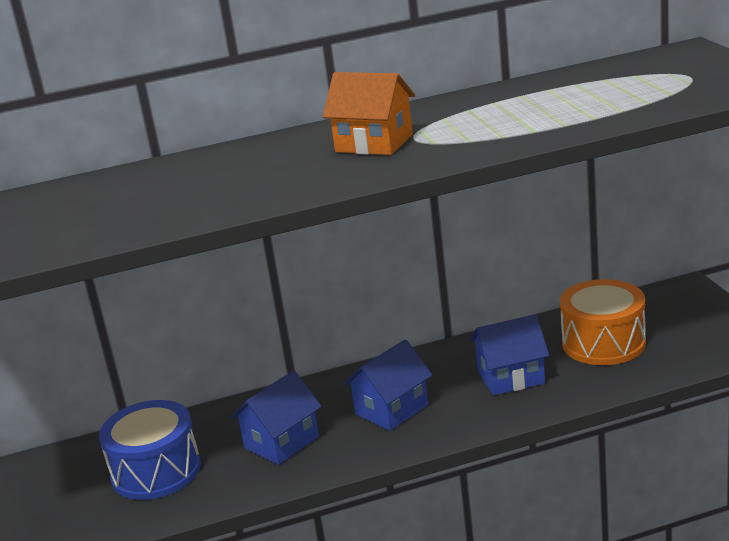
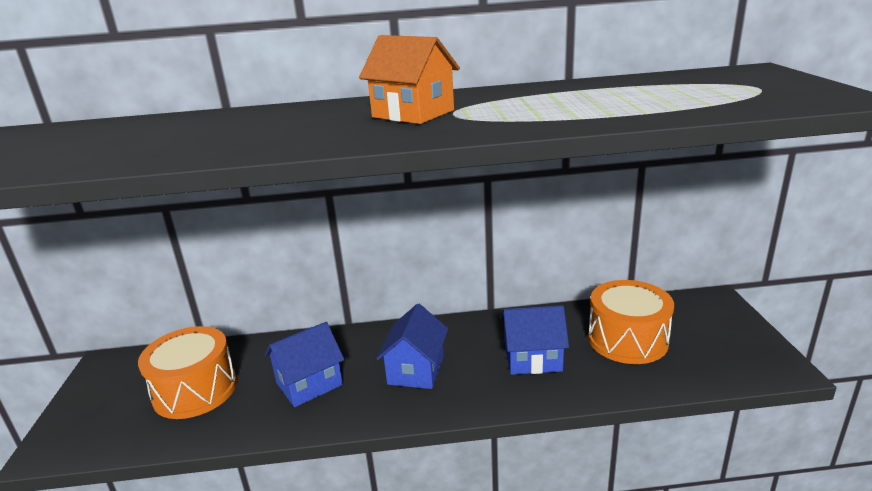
camera: 10 degrees right, 0 degrees up
blue drum [99,400,201,500] -> orange drum [138,326,237,419]
blue house [343,339,432,431] -> blue house turned 45 degrees counterclockwise [376,303,448,389]

